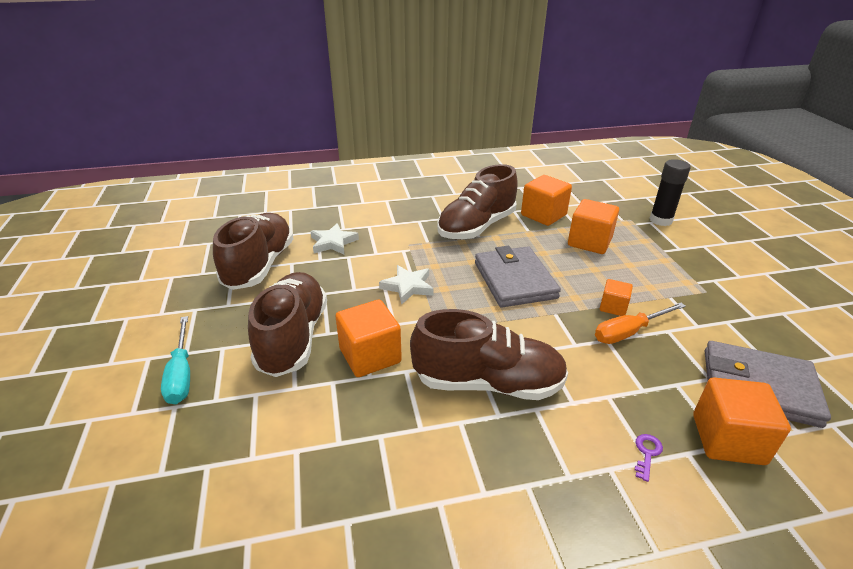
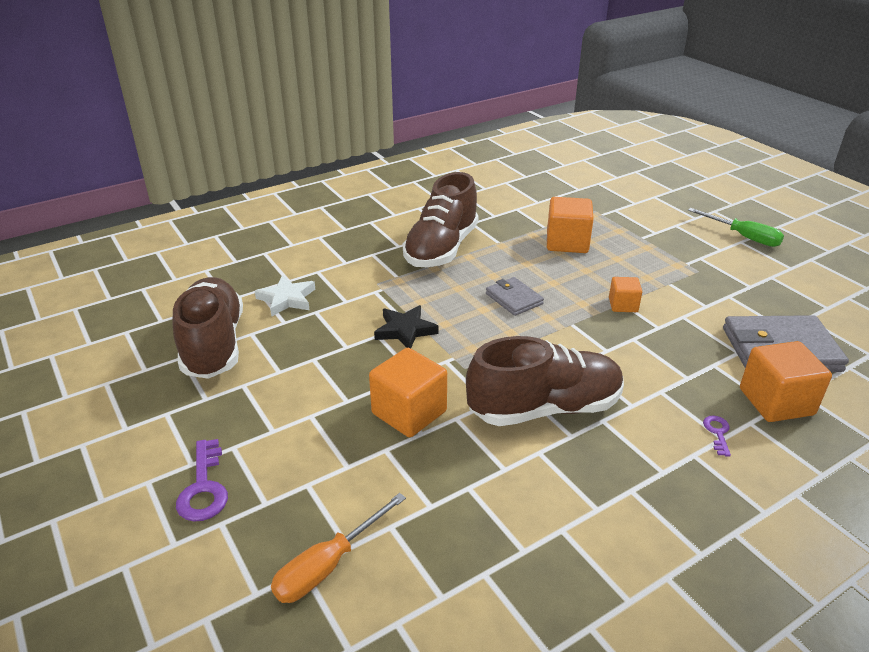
camera: 20 degrees left, 0 degrees up
turquoise screwdriver [161,316,190,404] -> purple key [176,439,228,521]
brown shoe [248,272,327,377] -> none
white star [379,265,434,304] -> black star [374,305,438,348]
grey wallet [475,246,561,307] -> grey wallet [486,277,544,316], size x0.55
orange cube [521,175,572,226] -> none
orange screwdriver [595,303,686,344] -> orange screwdriver moved to [271,493,406,603]
black glue stick [649,159,691,226] -> none
none -> green screwdriver [688,208,784,247]

